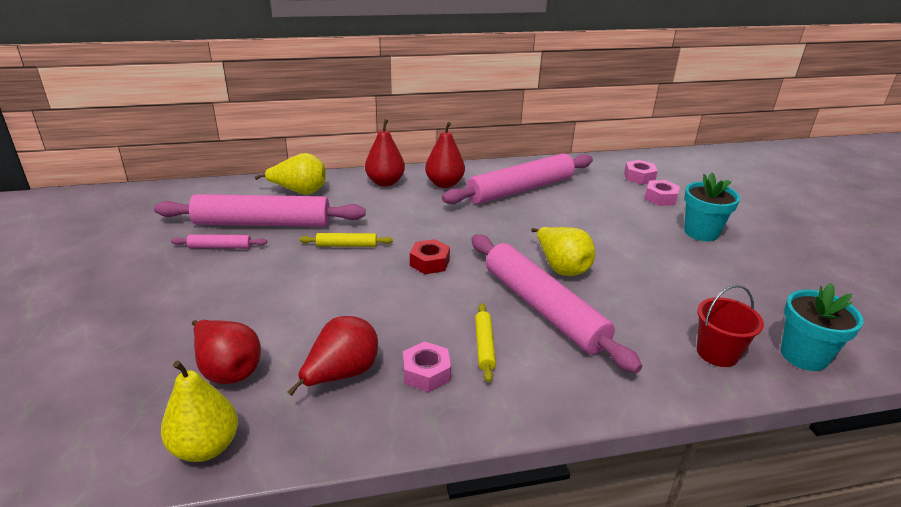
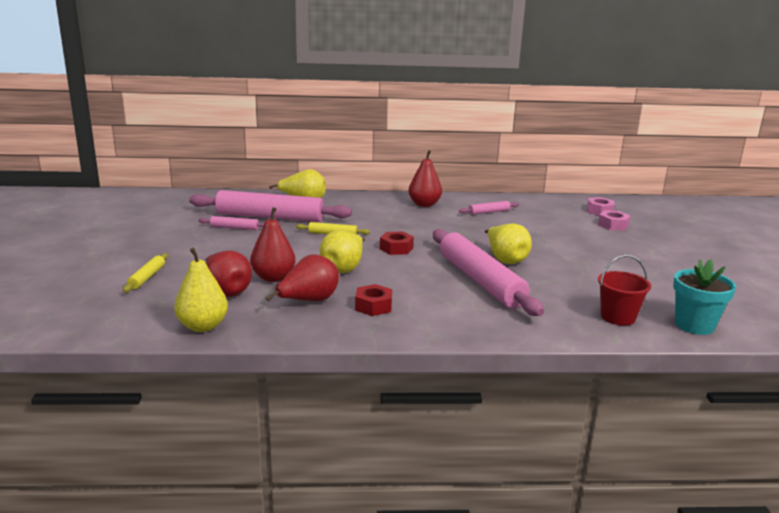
camera: 10 degrees right, 10 degrees down
red pear [365,119,405,186] -> red pear moved to [250,207,295,282]
pink nut [403,341,451,392] -> red nut [355,284,392,316]
pink rolling pin [442,153,593,204] -> pink rolling pin [459,201,519,215], size x0.43
yellow rolling pin [475,303,496,383] -> yellow rolling pin moved to [123,253,168,292]
turquoise flower pot [684,173,740,241] -> none
none -> yellow pear [319,230,365,273]

